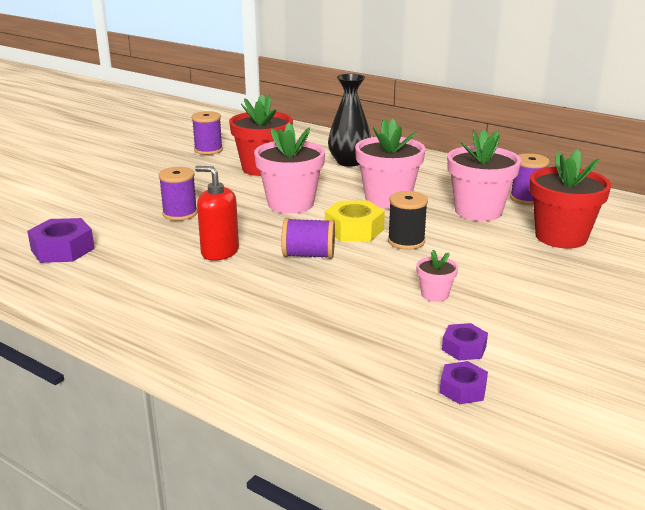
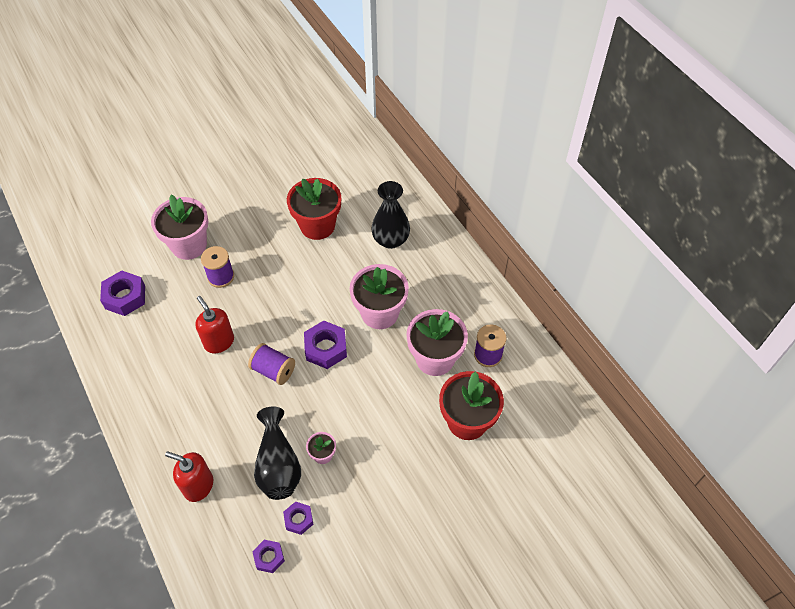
camera: 25 degrees right, 30 degrees up
purple spool [191,111,223,155] -> none
pink flower pot [254,122,325,214] -> pink flower pot moved to [151,195,208,260]
yellow nut [325,201,385,241] -> purple nut [304,321,347,369]
black spool [388,191,428,250] -> none
none -> red soap dispenser [165,451,213,502]
none -> black vase [254,406,301,500]

